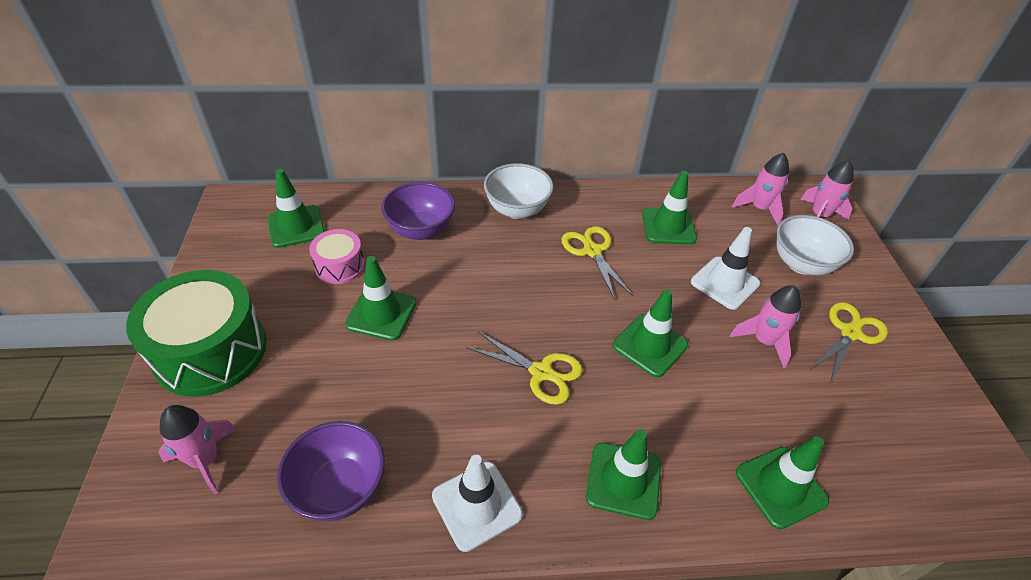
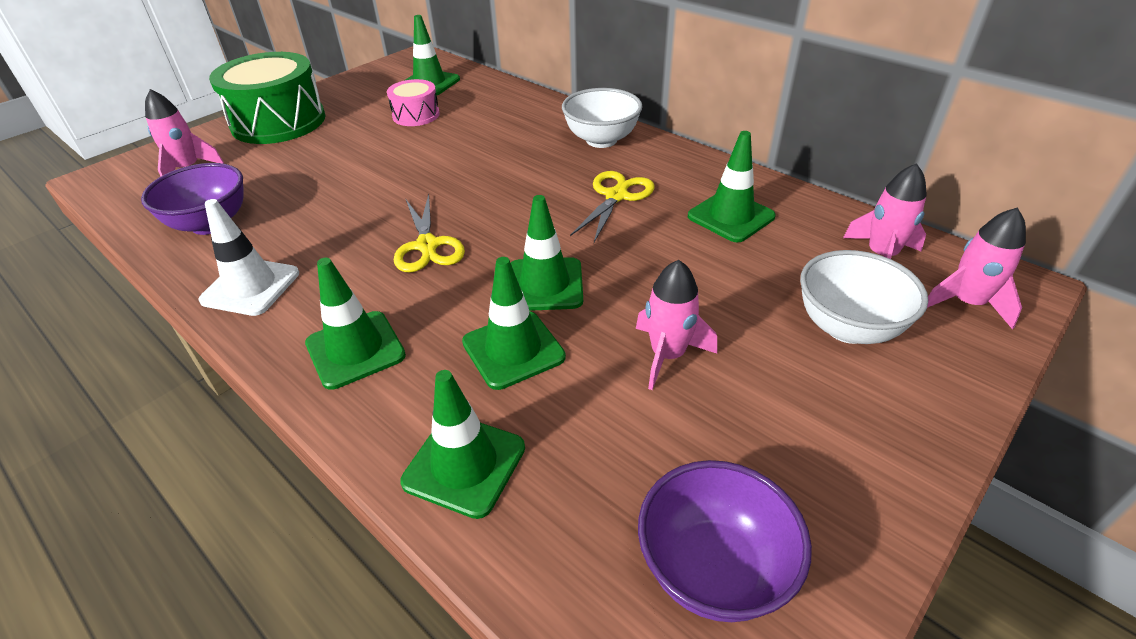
camera: 50 degrees right, 5 degrees down
green traffic cone [345,256,417,341] -> green traffic cone moved to [462,257,566,390]
purple bowl [381,182,455,240] -> purple bowl moved to [638,460,812,622]
white traffic cone [691,227,760,310] -> none
yellow scissors [810,302,888,384] -> none

